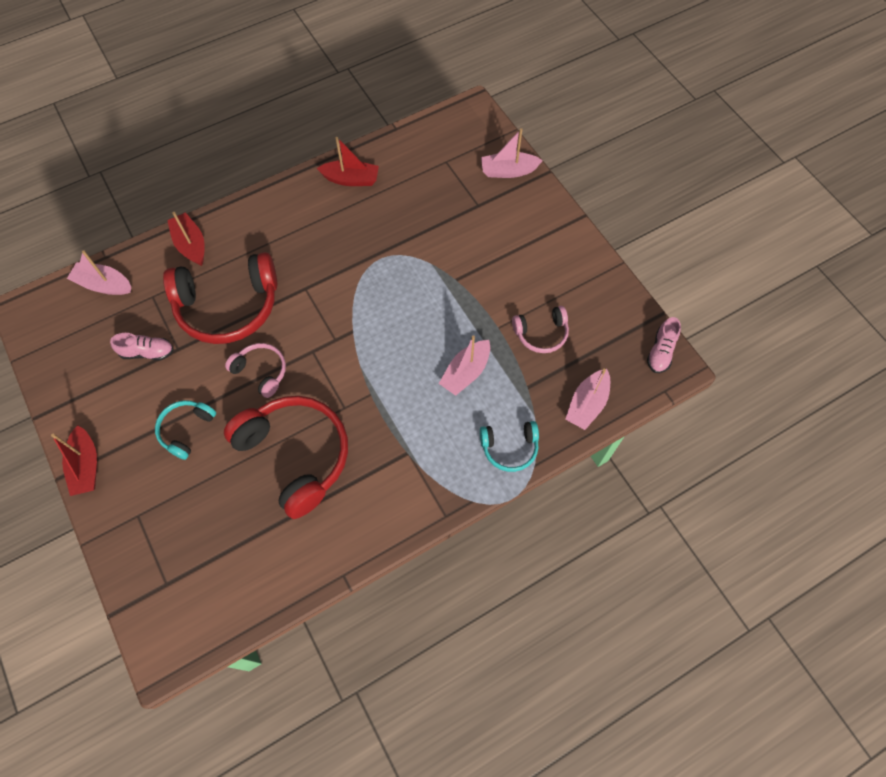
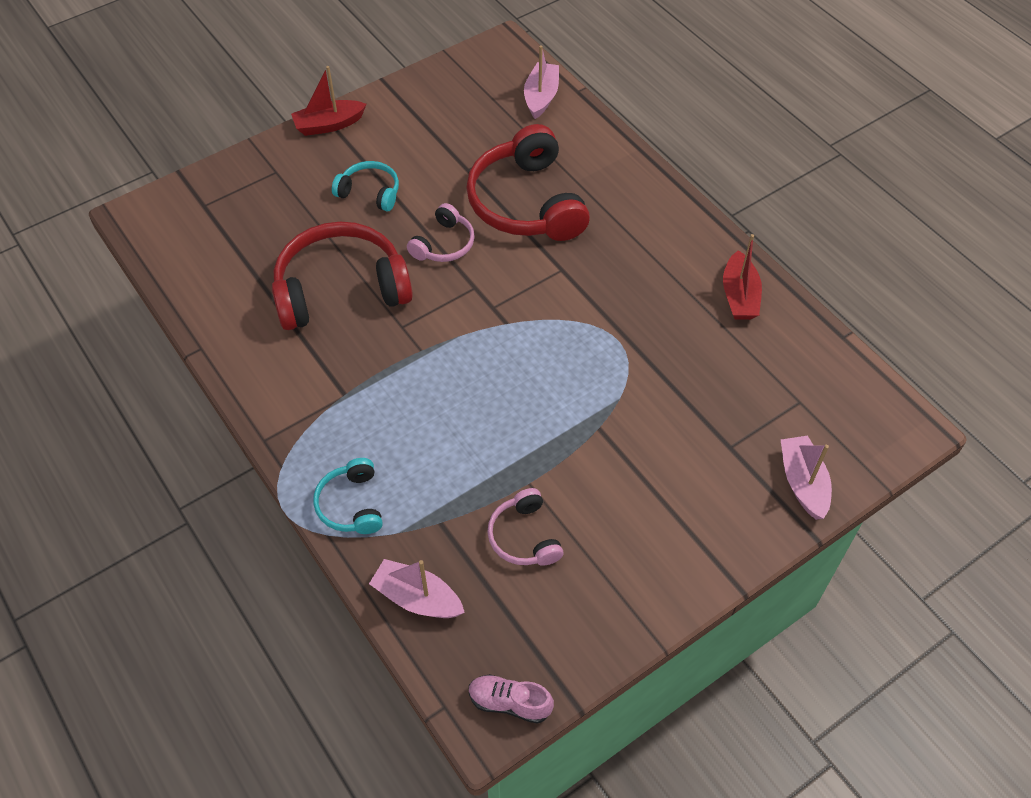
camera: 85 degrees right, 10 degrees down
pink shoe [110,333,174,360] -> none
red boat [167,212,205,266] -> none
red headphones [224,396,348,519] -> red headphones turned 150 degrees counterclockwise [272,222,413,330]
pink boat [439,335,490,396] -> none

